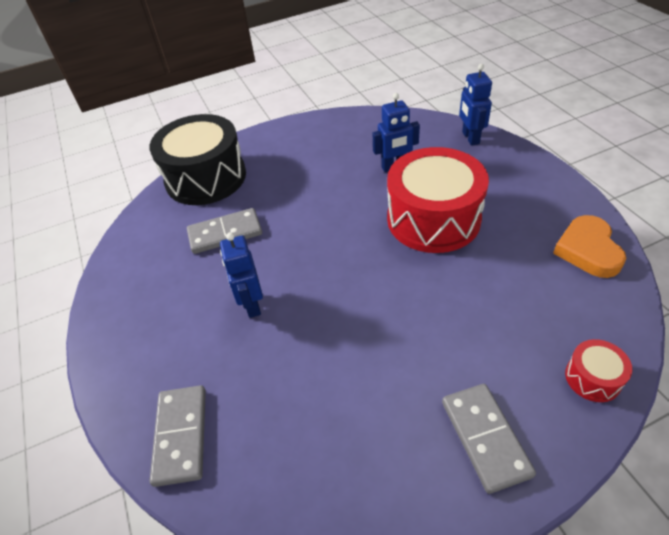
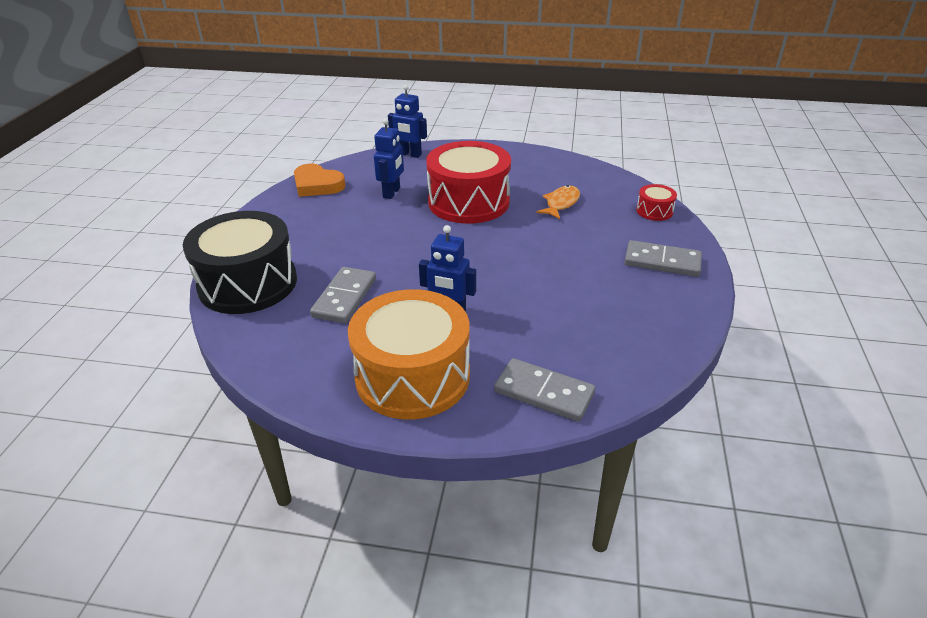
camera: 60 degrees left, 10 degrees down
orange heart [553,215,626,278] -> orange heart moved to [294,164,345,197]
none -> orange drum [348,289,470,419]
none -> orange fish [536,185,580,219]

